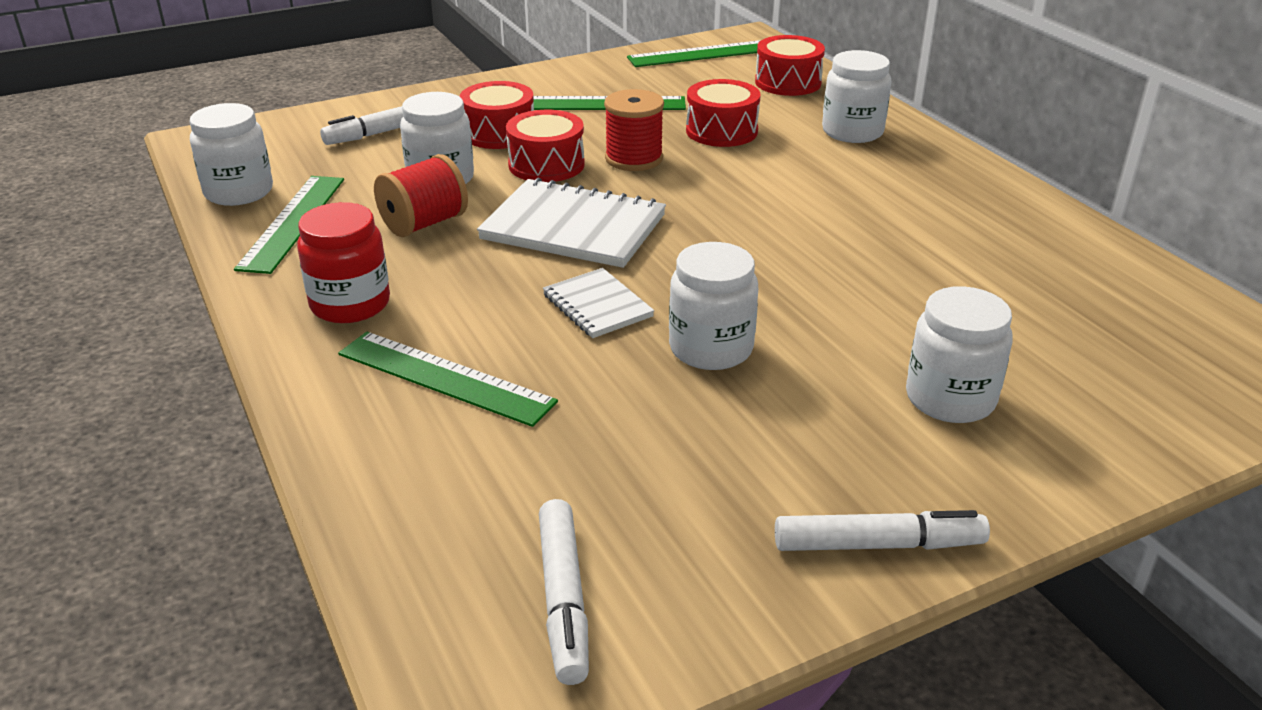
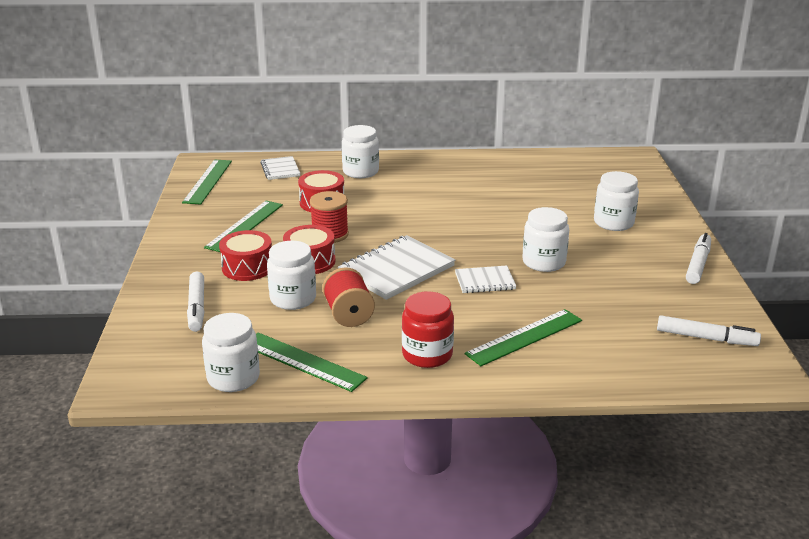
camera: 65 degrees left, 5 degrees down
red drum [755,35,825,96] -> white notebook [260,156,301,180]

